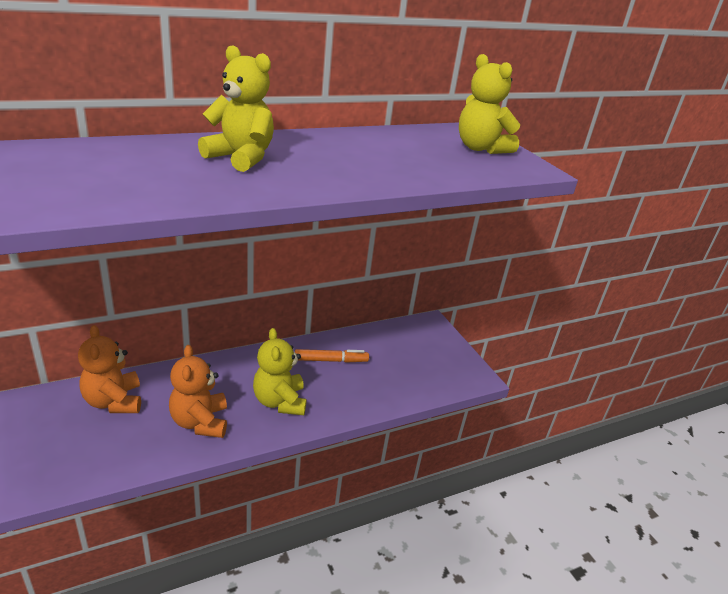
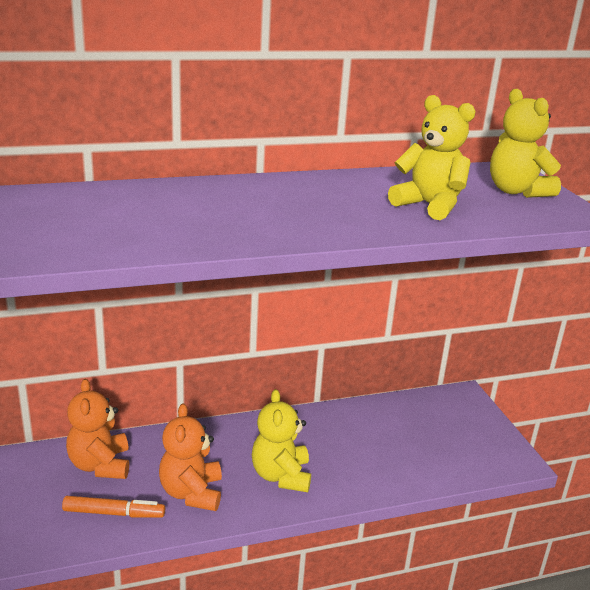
camera: 10 degrees right, 5 degrees down
yellow teddy bear [198,45,274,172] -> yellow teddy bear moved to [388,95,476,220]
orange marker [295,349,369,363] -> orange marker moved to [62,496,165,518]

